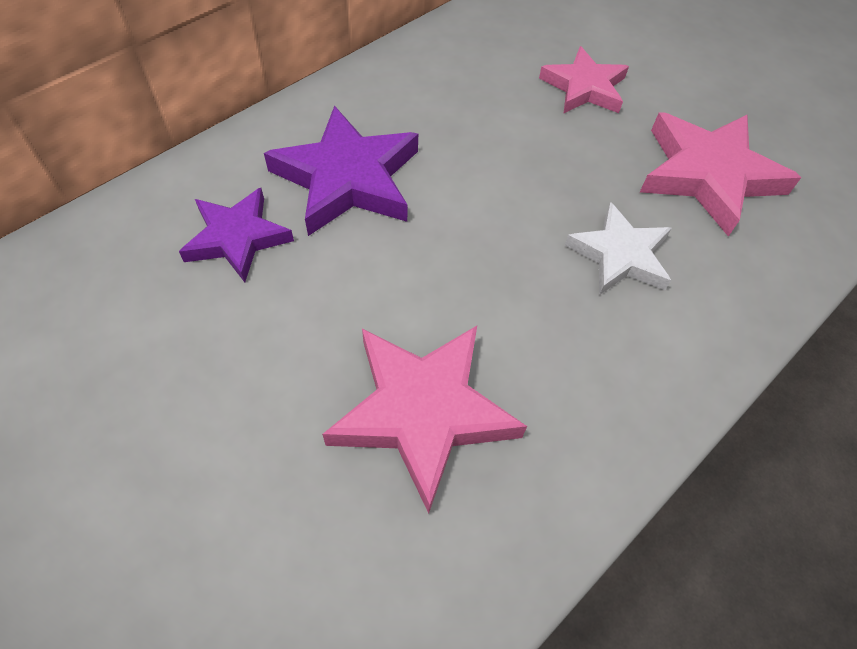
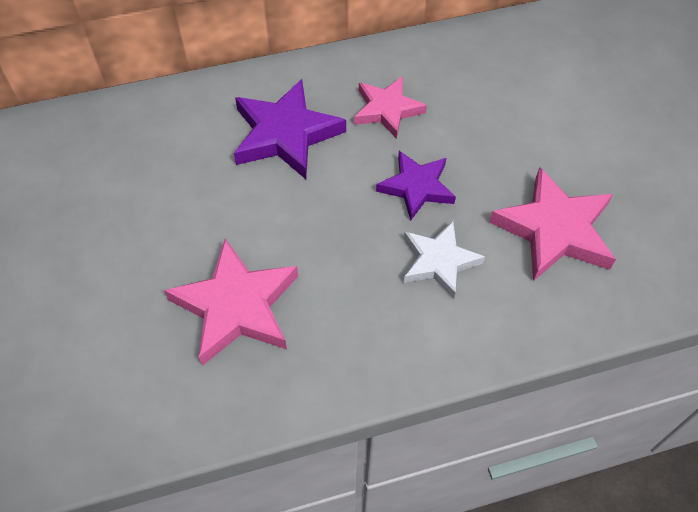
camera: 30 degrees right, 0 degrees up
purple star [179,188,294,282] -> purple star moved to [376,151,456,221]
pink star [539,46,629,114] -> pink star moved to [354,76,427,139]

